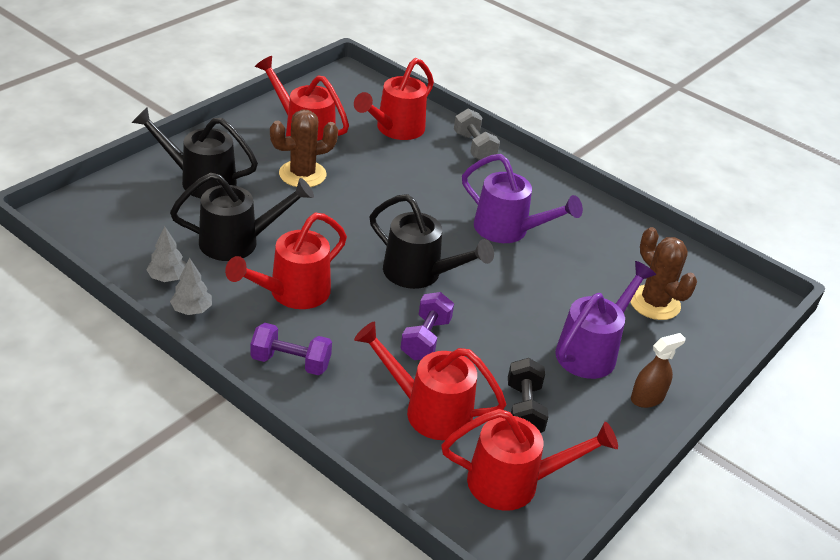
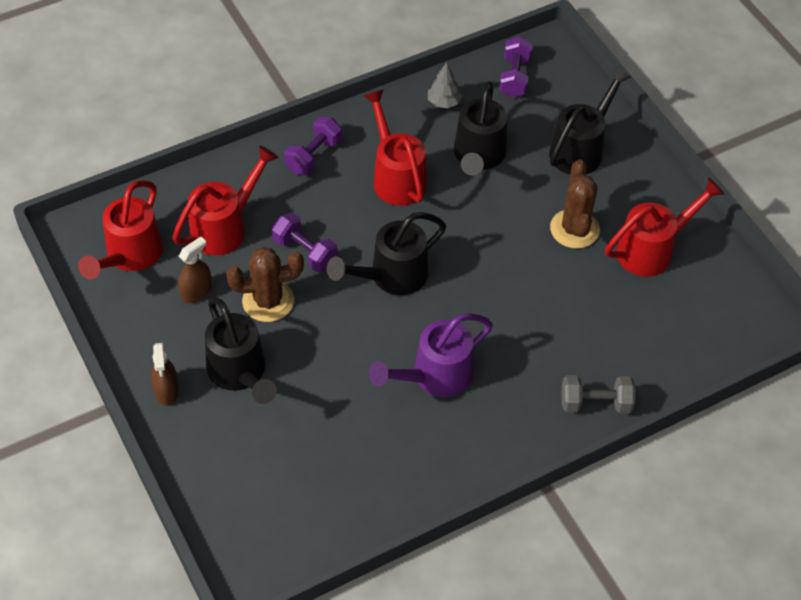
camera: 115 degrees right, 15 degrees up
grey tree [170,258,212,315] -> none
red watering can [354,58,434,140] -> none
black dumbbell [508,358,548,433] -> brown spray bottle [178,236,212,303]
purple watering can [555,261,656,379] -> black watering can [205,297,277,404]
brown cactus [630,227,697,320] -> brown cactus moved to [226,247,304,322]
none -> purple dumbbell [499,36,533,98]

